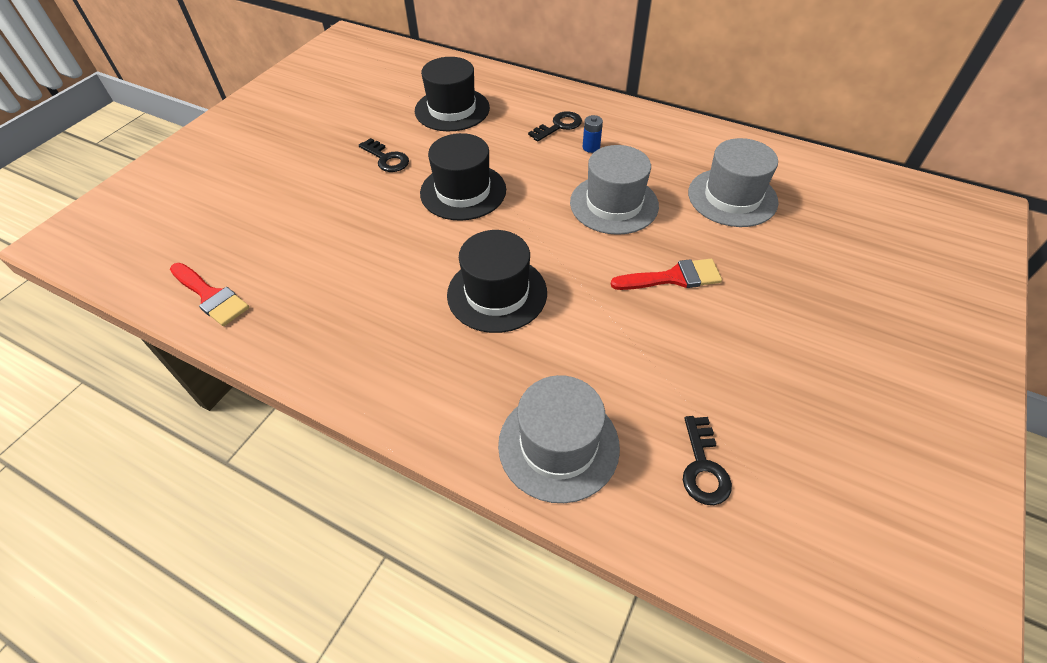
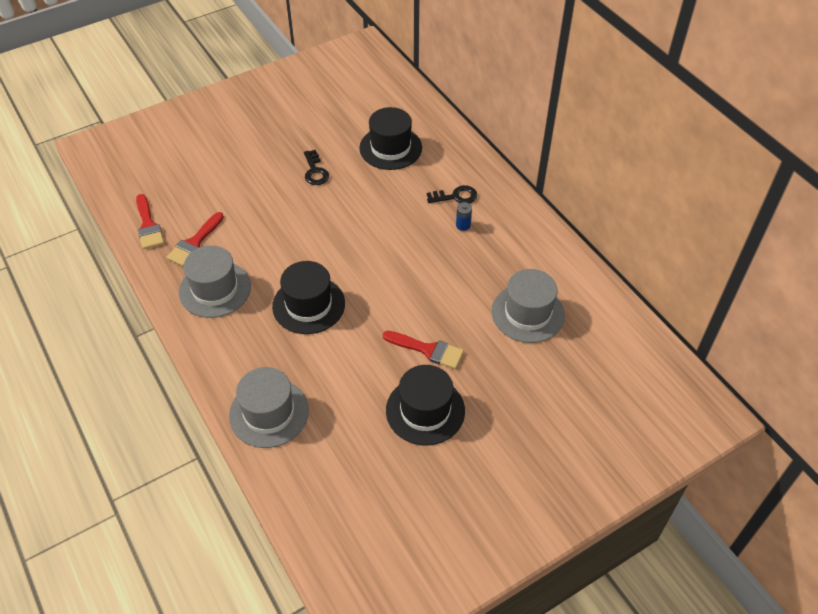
camera: 30 degrees right, 0 degrees up
black hat [420,133,506,221] -> black hat moved to [386,365,465,445]
grey hat [570,145,659,235] -> grey hat moved to [179,246,251,318]
black key [683,416,732,505] -> none
none -> red brush [167,212,224,266]

